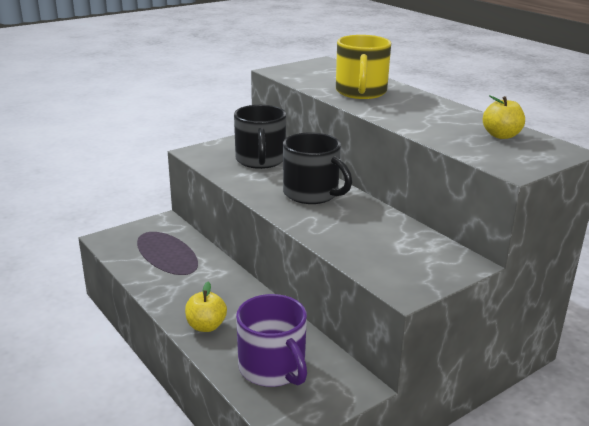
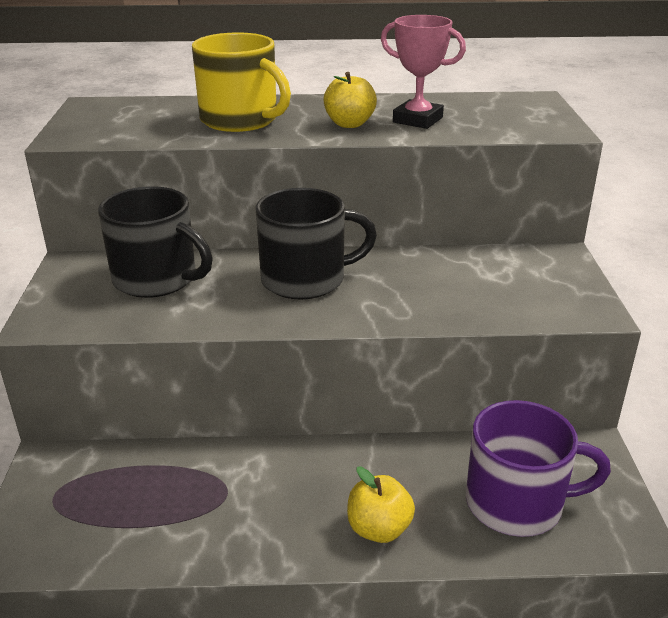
camera: 55 degrees left, 5 degrees up
yellow apple [483,95,525,139] -> yellow apple moved to [324,72,377,128]
none -> pink trophy [381,15,466,129]

